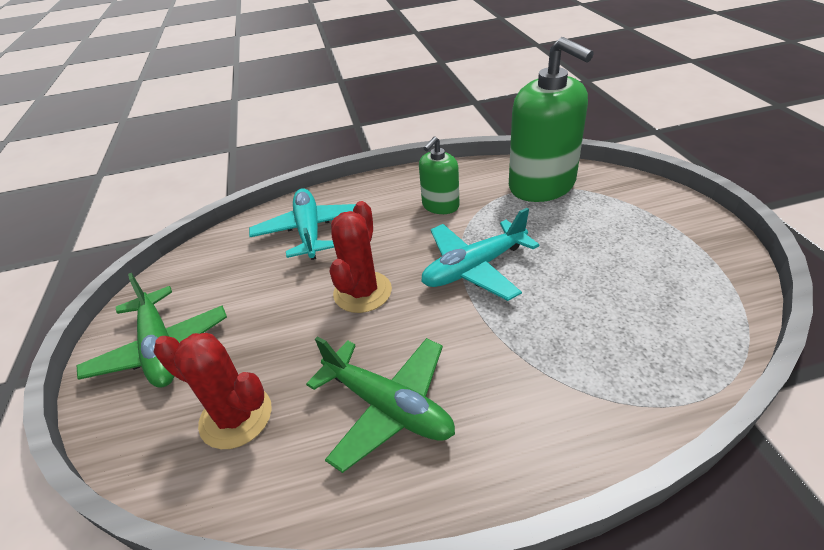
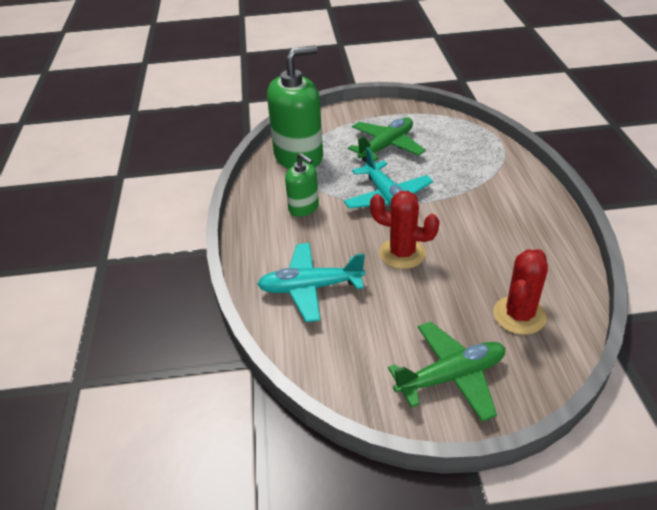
camera: 85 degrees left, 0 degrees up
green plane [306,336,455,473] -> green plane moved to [348,117,426,162]

